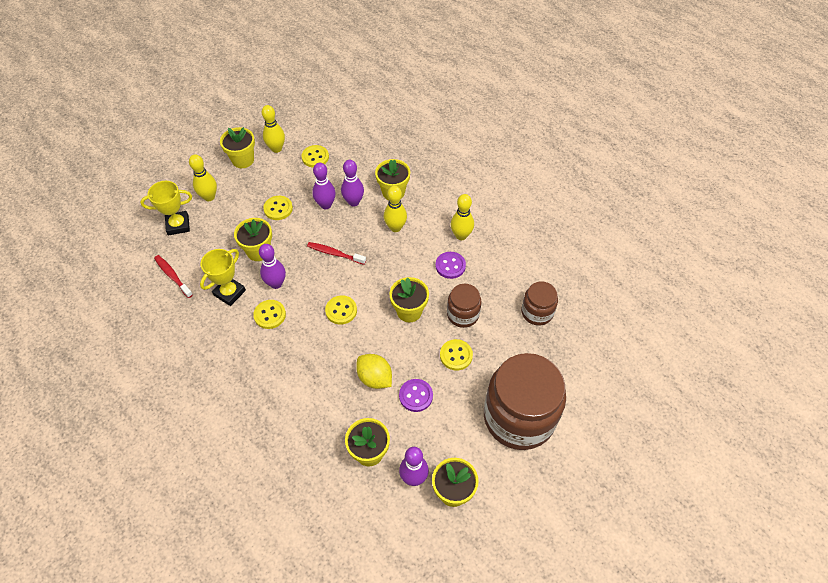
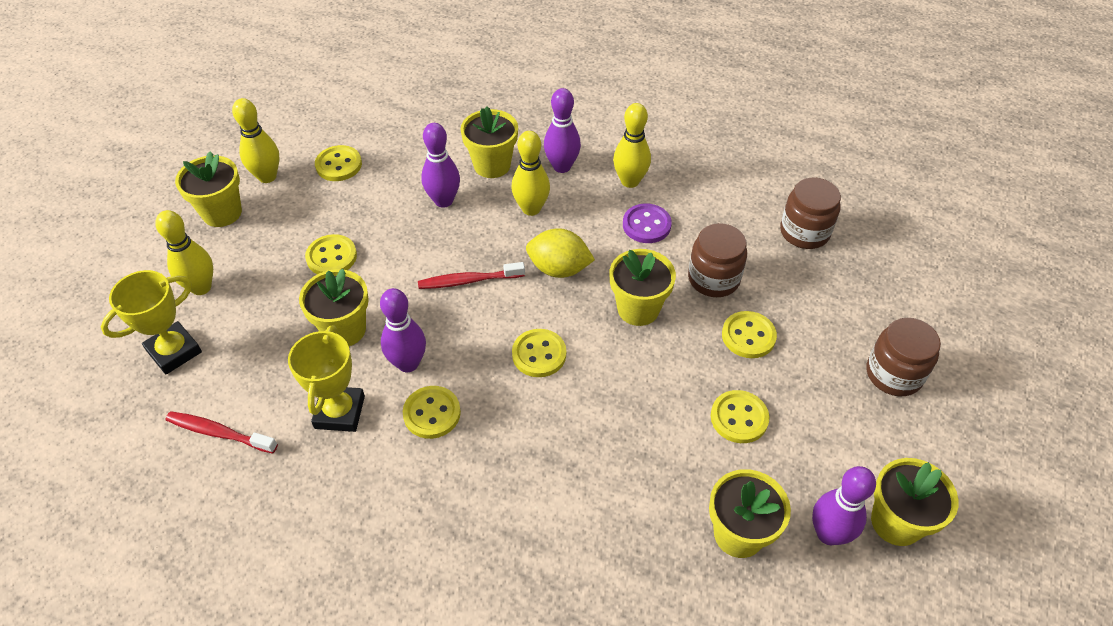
camera: 30 degrees left, 5 degrees down
purple bowling pin [312,163,336,209] -> purple bowling pin moved to [544,88,581,173]
yellow lemon [356,354,392,389] -> yellow lemon moved to [526,228,595,278]
purple button [399,379,433,412] -> yellow button [711,390,769,443]
brown jar [484,353,566,450] -> brown jar [867,318,941,396], size x0.49

